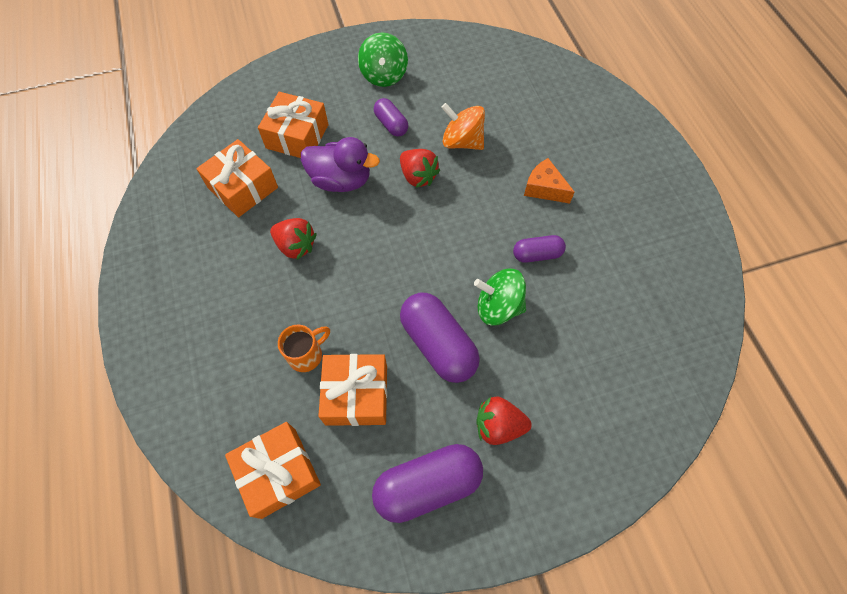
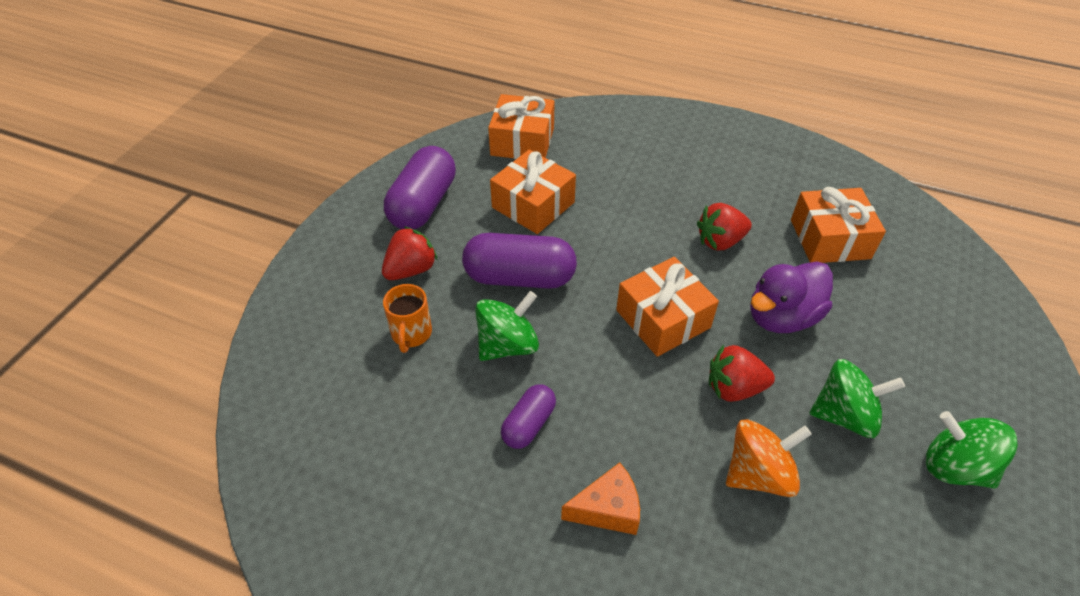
camera: 130 degrees right, 15 degrees down
orange gift [258,92,329,158] -> orange gift moved to [616,257,719,357]
orange mug [278,325,330,372] -> orange mug moved to [383,284,432,353]
purple capsule [374,98,408,137] -> green spinning top [810,359,905,438]

